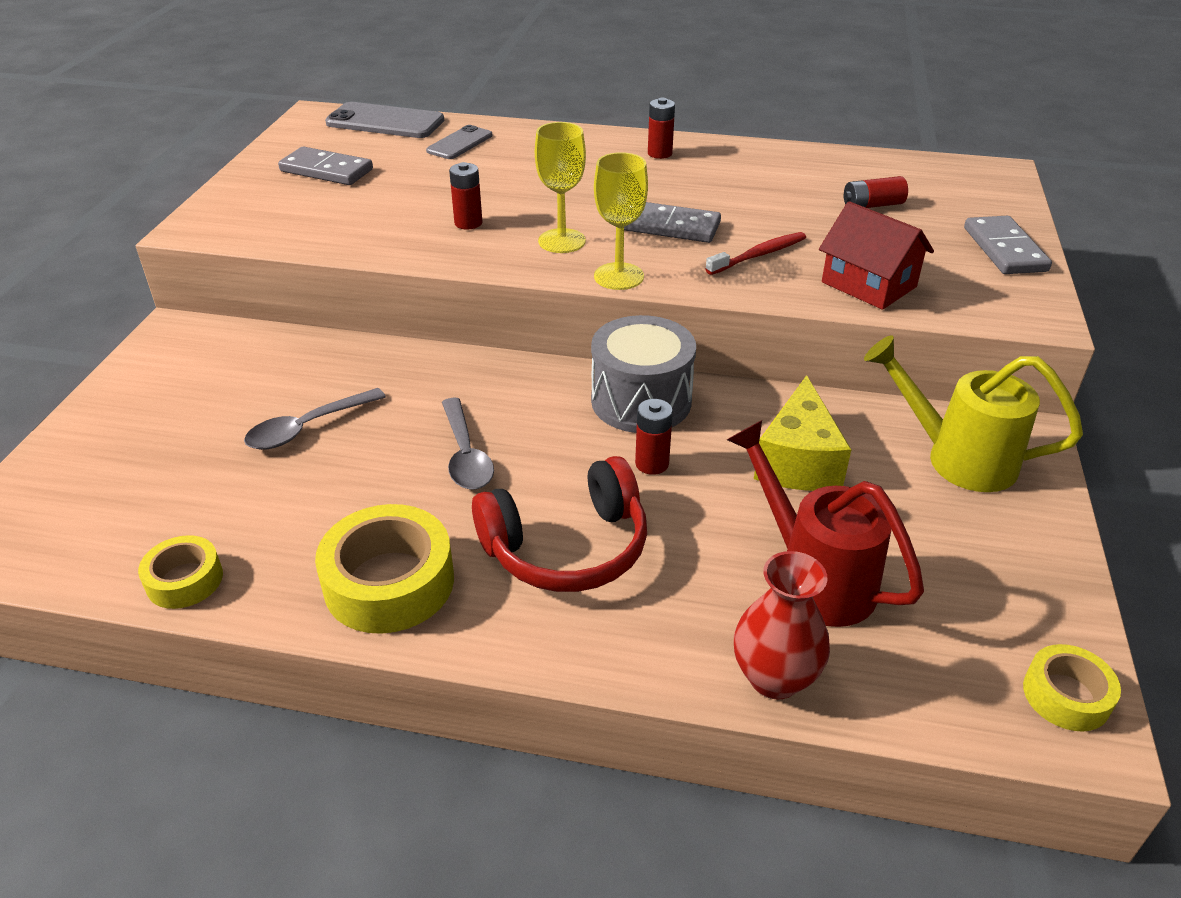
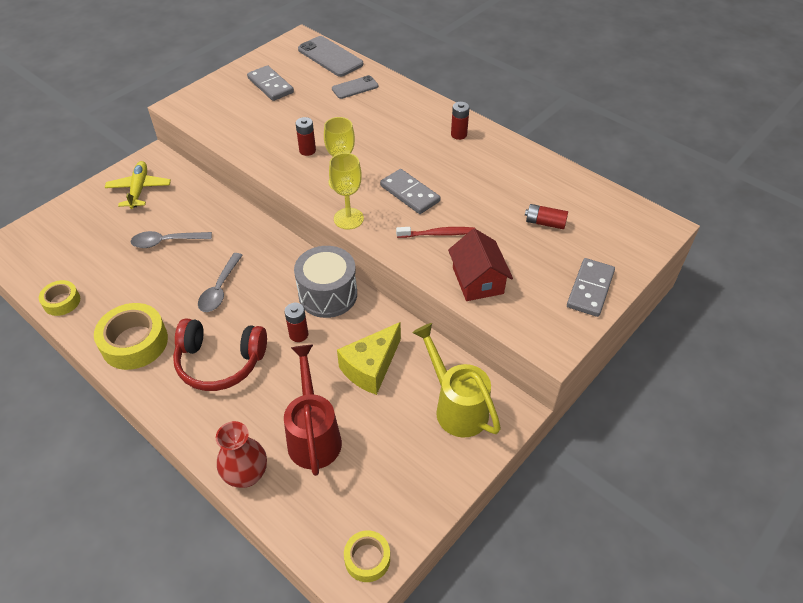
camera: 30 degrees right, 10 degrees up
none -> yellow plane [104,161,171,209]

